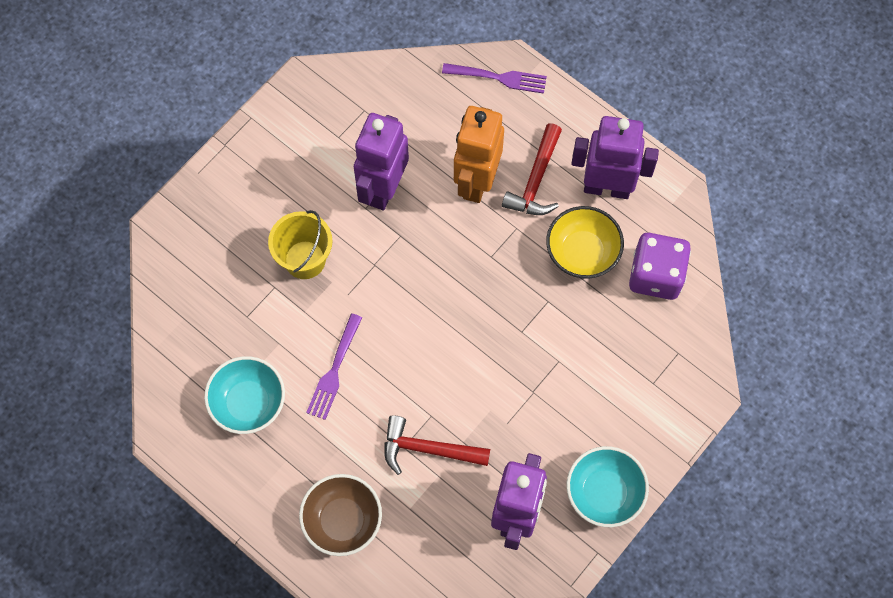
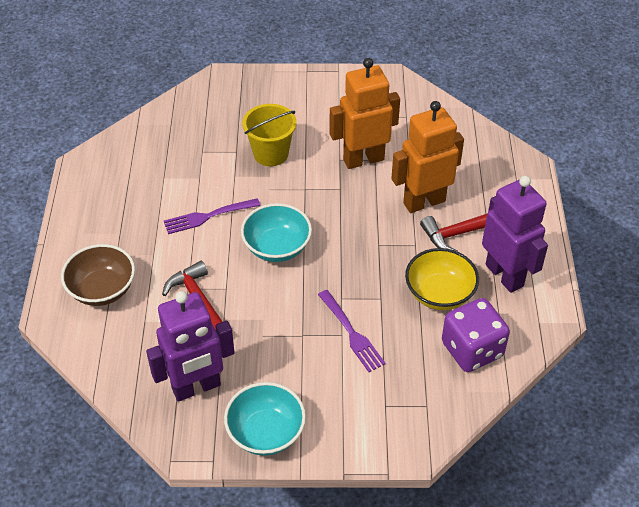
camera: 50 degrees right, 20 degrees down
turquoise bowl [204,356,285,434] -> turquoise bowl moved to [241,203,312,262]
purple robot [354,113,409,210] -> orange robot [329,58,400,169]
purple fork [442,63,547,94] -> purple fork moved to [318,290,386,372]

